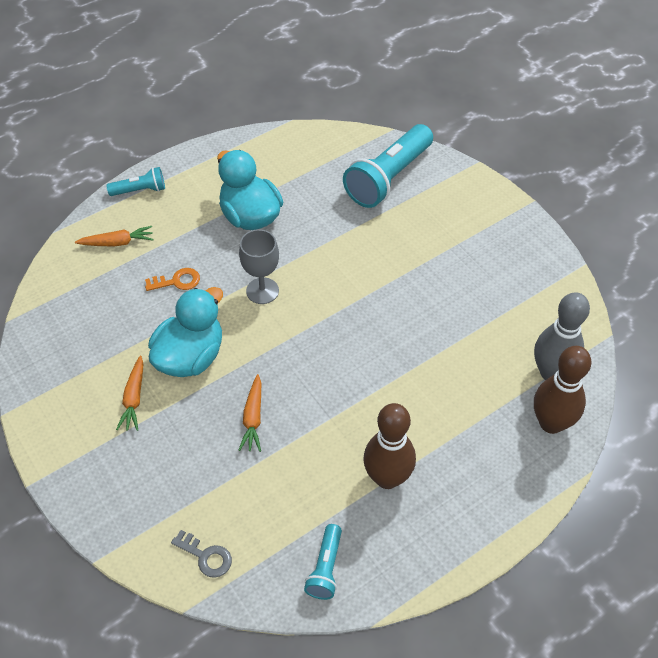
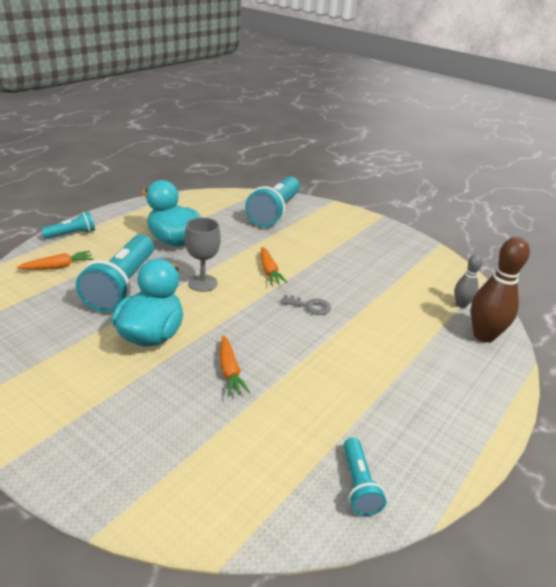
camera: 20 degrees left, 20 degrees down
orange carrot [116,356,143,431] -> orange carrot moved to [261,247,287,285]
orange key [145,268,200,291] -> turquoise flashlight [76,234,154,312]
grey key [171,530,232,578] -> grey key moved to [280,295,331,315]
brown bowling pin [363,403,416,489] -> none
grey bowling pin [534,292,590,380] -> grey bowling pin [454,254,483,308], size x0.56

